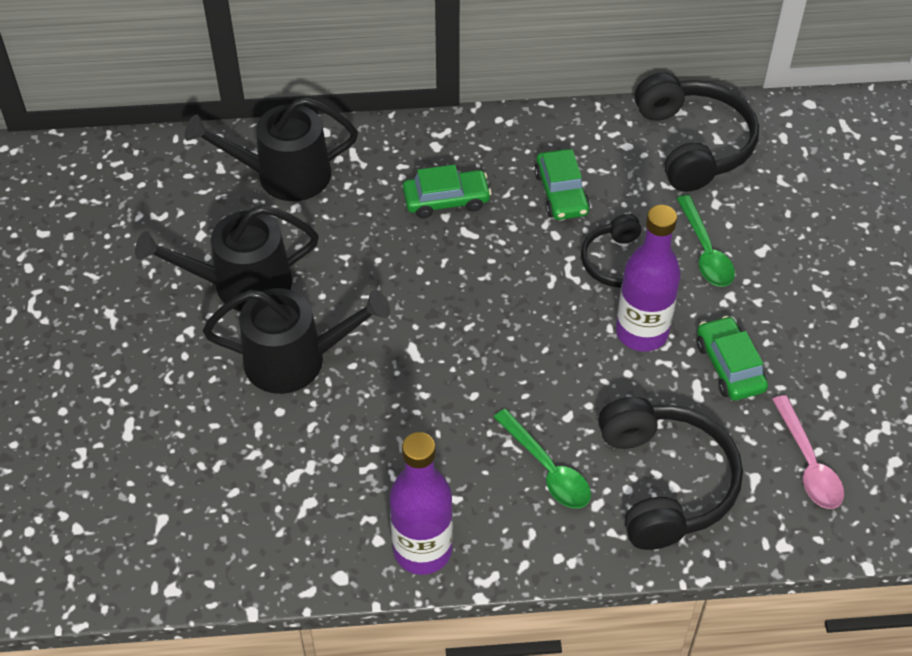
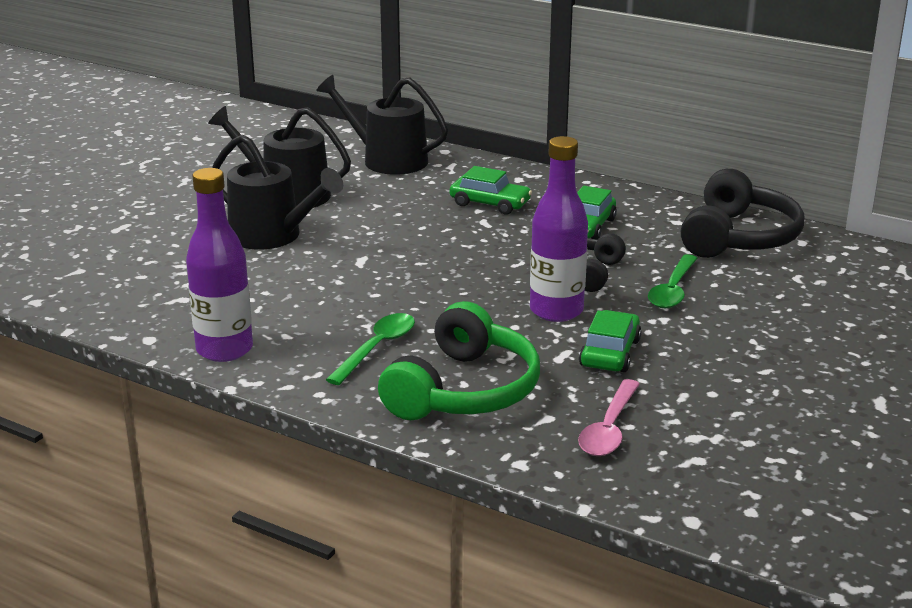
camera: 35 degrees right, 25 degrees down
green spoon [494,409,591,508] -> green spoon turned 150 degrees counterclockwise [326,313,415,385]
black headphones [598,397,743,550] -> green headphones [378,301,540,420]

